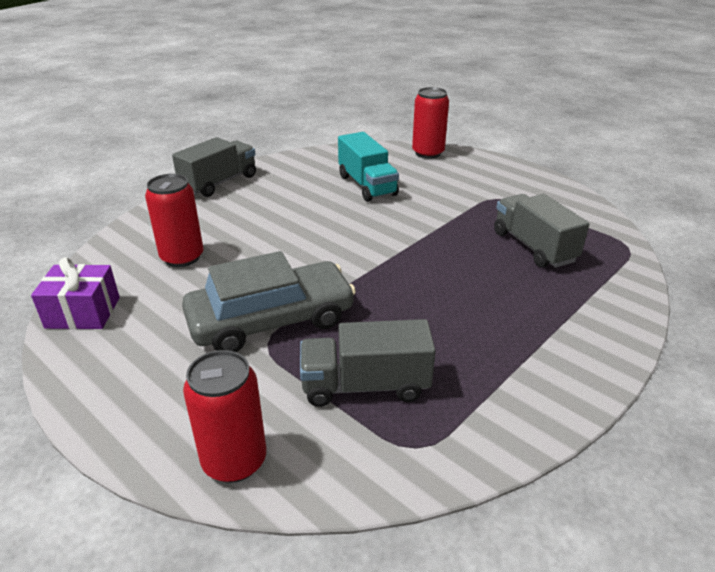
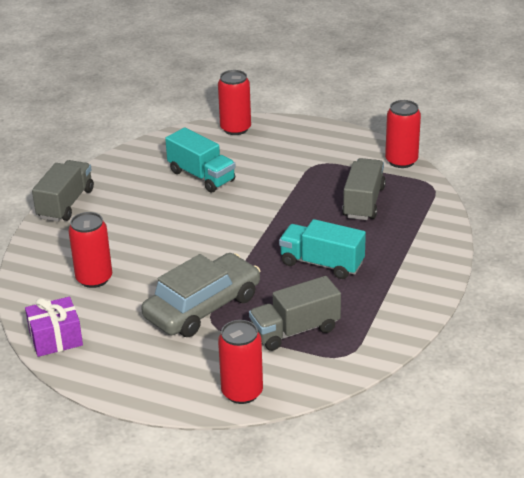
camera: 20 degrees left, 0 degrees up
grey truck [494,194,589,268] -> grey truck turned 60 degrees clockwise [342,158,386,220]
none -> turquoise truck [279,219,366,279]
none -> red can [385,100,421,168]

